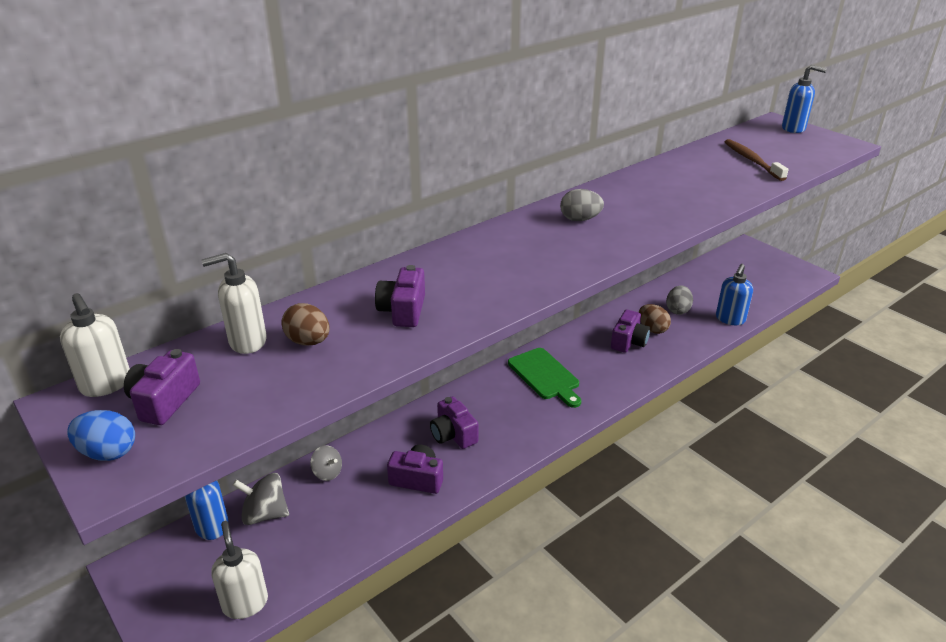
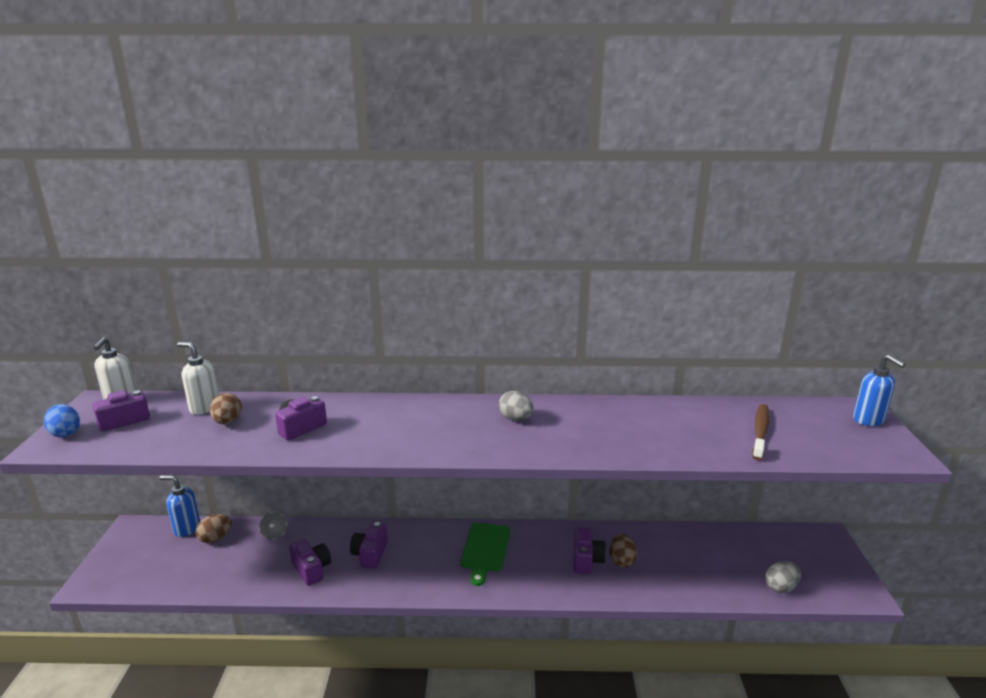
camera: 40 degrees right, 10 degrees down
white soap dispenser [211,521,268,619] -> none
grey spinning top [233,473,289,525] -> brown egg [195,514,232,543]
purple camera [611,310,650,353] -> purple camera turned 60 degrees counterclockwise [573,527,606,574]
grey egg [666,285,693,315] -> grey egg moved to [766,561,801,593]
blue soap dispenser [716,264,753,325] -> none

